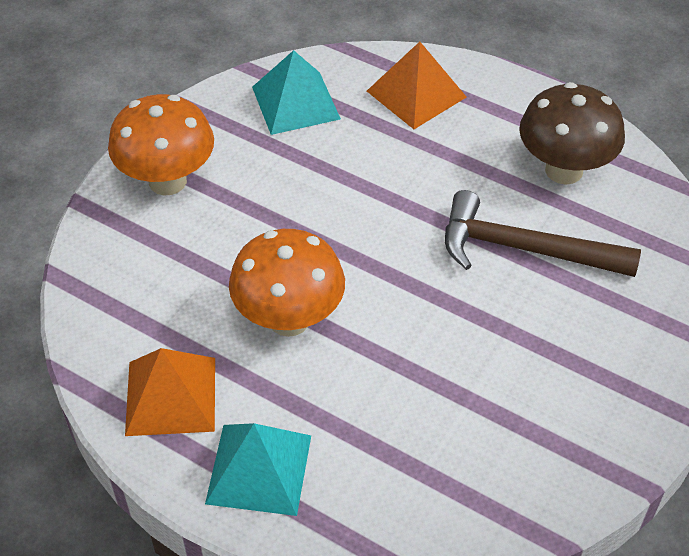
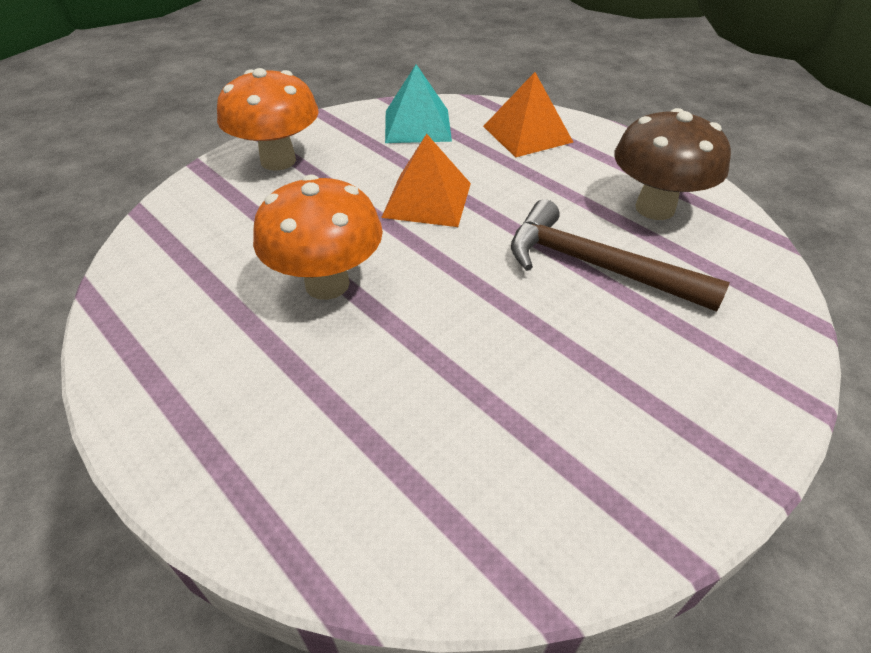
camera: 15 degrees right, 5 degrees down
orange pyramid [125,348,215,436] -> orange pyramid moved to [381,134,471,227]
turquoise pyramid [205,423,311,516] -> none

